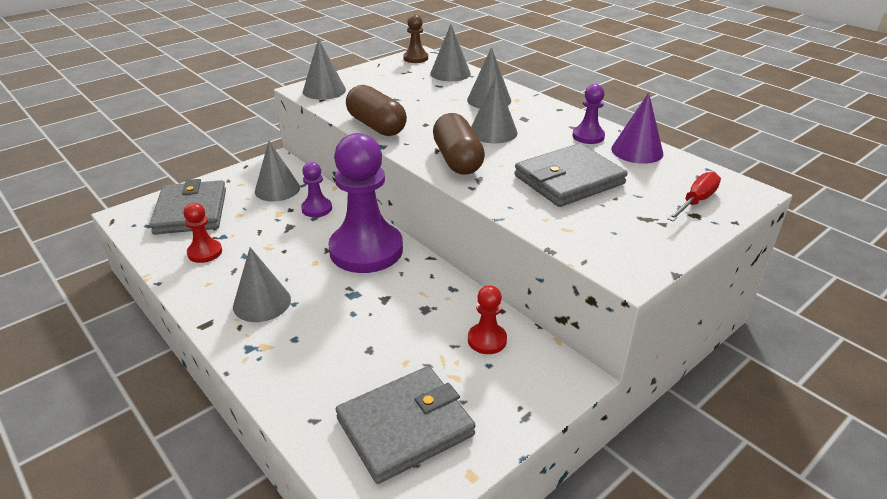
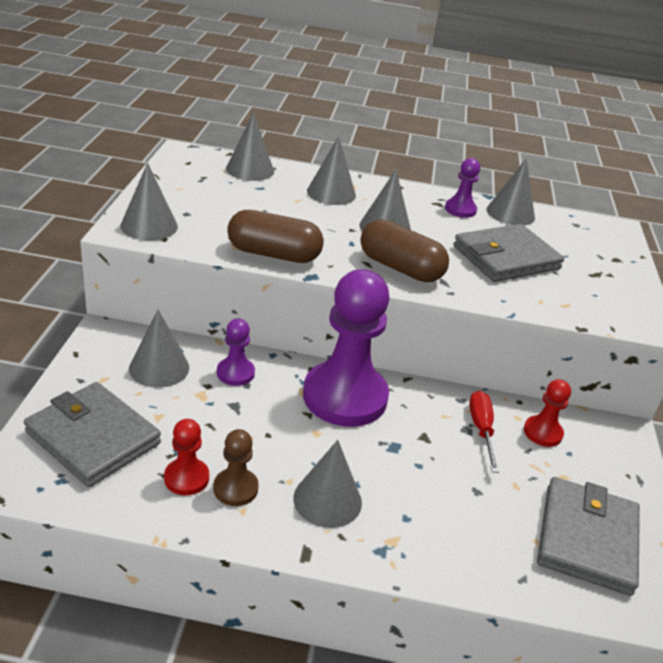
camera: 45 degrees left, 0 degrees up
brown pawn [403,15,428,63] -> brown pawn moved to [213,429,259,506]
grey wallet [514,143,628,207] -> grey wallet turned 45 degrees clockwise [454,224,564,282]
purple cone [611,92,663,164] -> grey cone [487,158,535,226]
red screwdriver [667,172,721,221] -> red screwdriver moved to [469,391,499,473]

